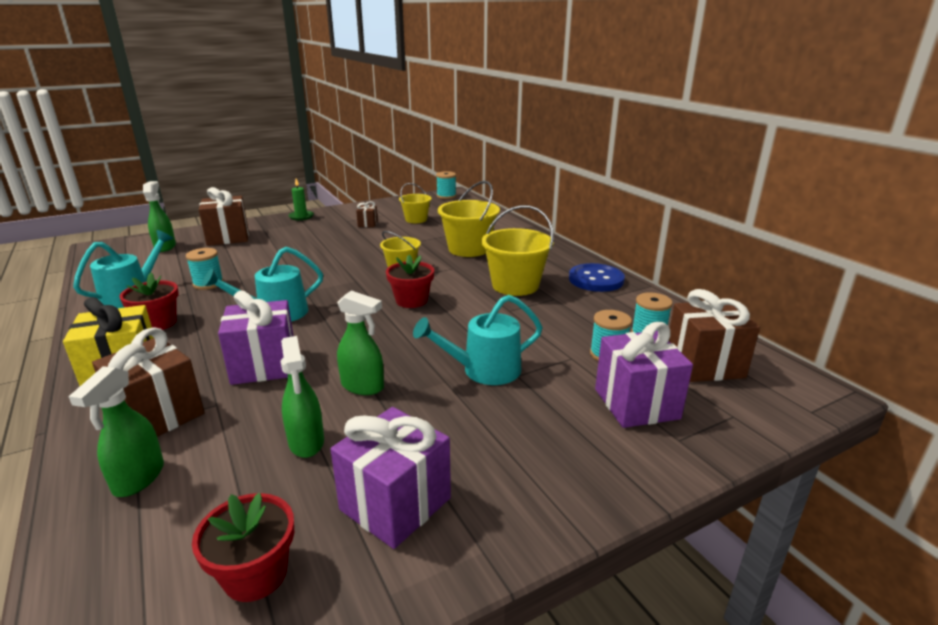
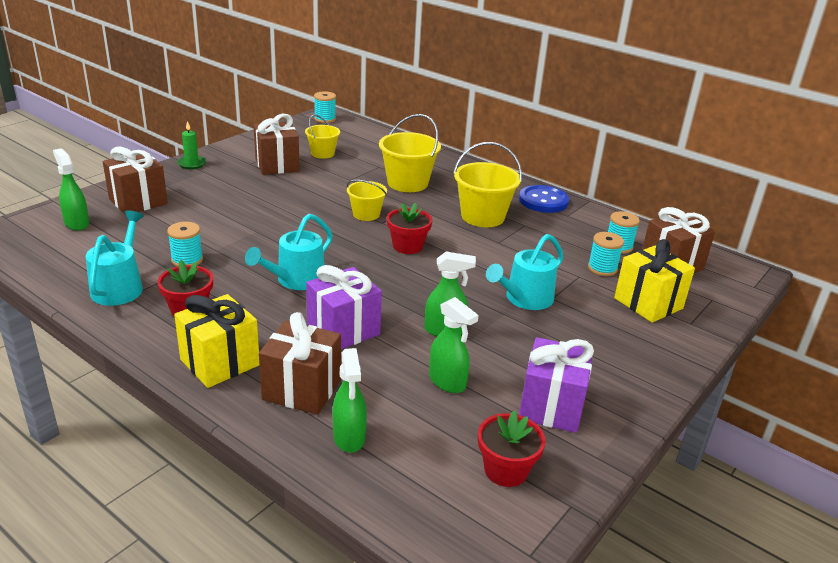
camera: 25 degrees left, 5 degrees up
brown gift [356,201,378,227] -> brown gift [254,113,300,175], size x2.04
purple gift [595,322,693,428] -> yellow gift [614,239,695,323]

